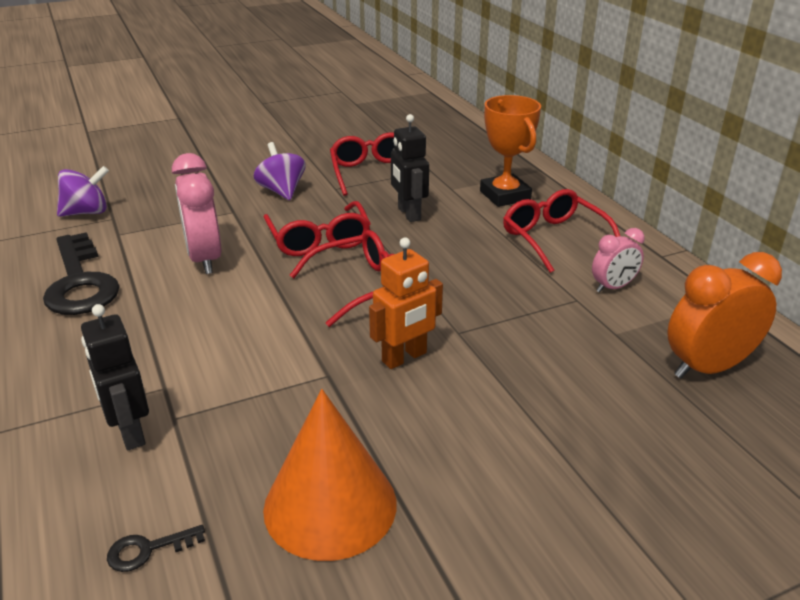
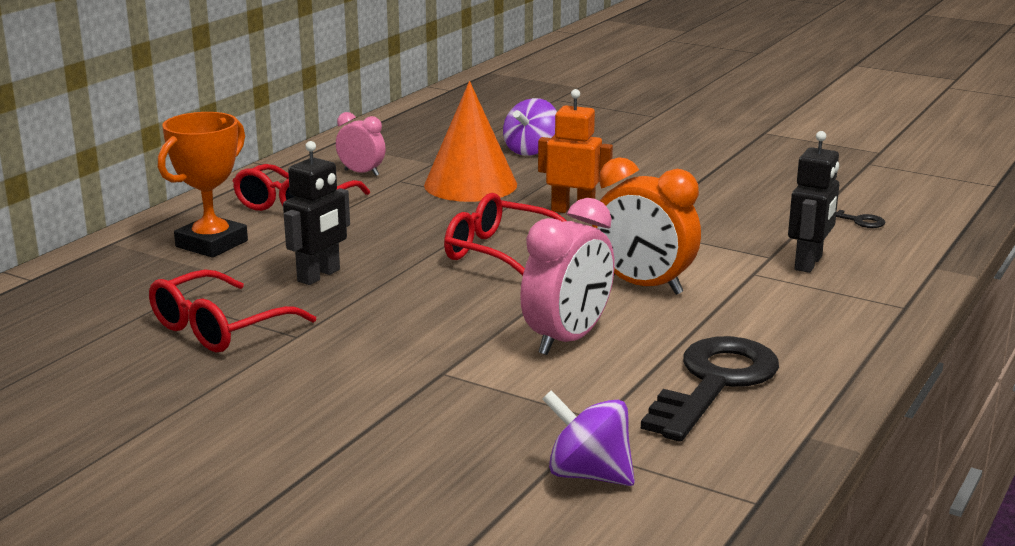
camera: 125 degrees left, 10 degrees down
purple spinning top [254,142,306,200] -> purple spinning top moved to [503,98,557,156]
red glasses [263,201,371,256] -> none
orange cone [263,389,396,561] -> orange cone moved to [424,81,517,202]
orange clock [667,252,782,379] -> orange clock moved to [592,157,701,295]

